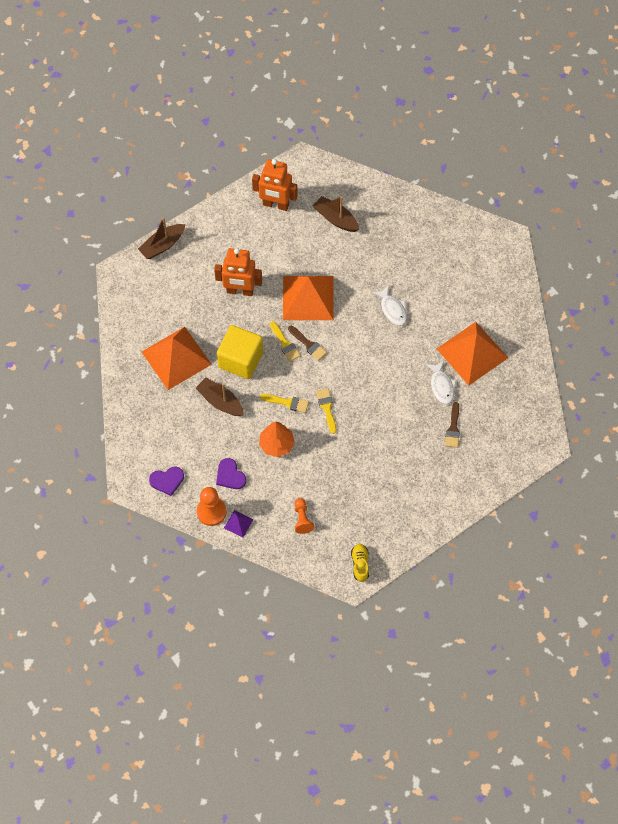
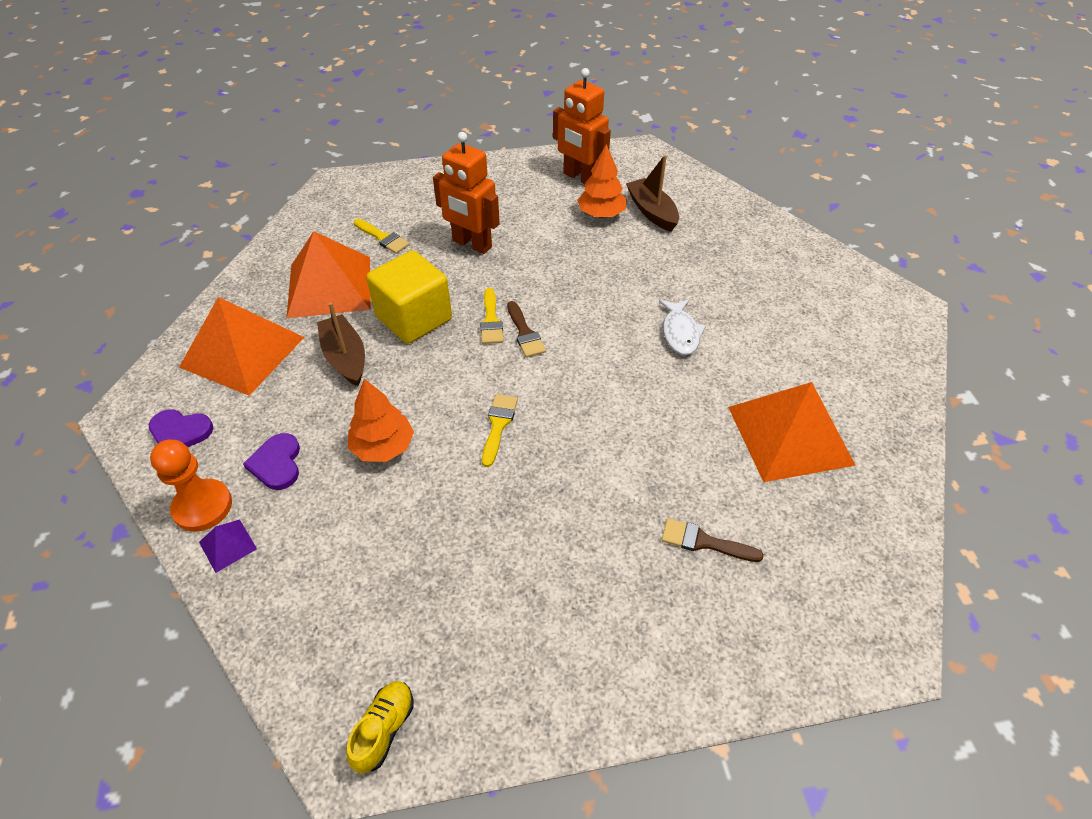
camera: 25 degrees right, 15 degrees down
brown boat [138,217,185,259] -> none
yellow brush [260,394,309,413] -> yellow brush moved to [354,219,410,254]
orange pyramid [283,276,334,320] -> orange pyramid moved to [179,297,304,396]
orange pawn [295,498,314,534] -> none
white fish [426,361,456,404] -> none
brown brush [445,402,460,448] -> brown brush turned 75 degrees clockwise [661,518,764,562]
none -> orange tree [577,144,627,218]

